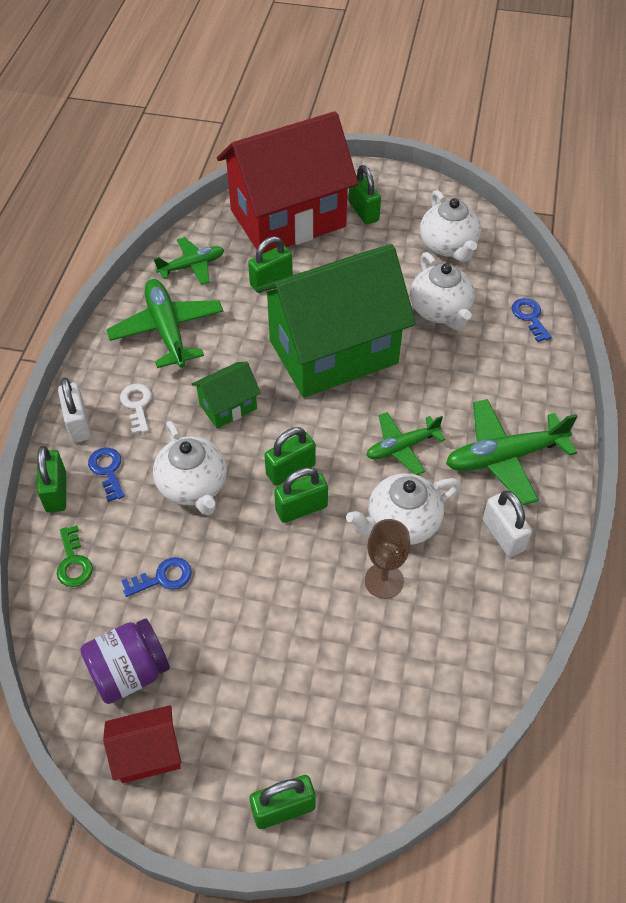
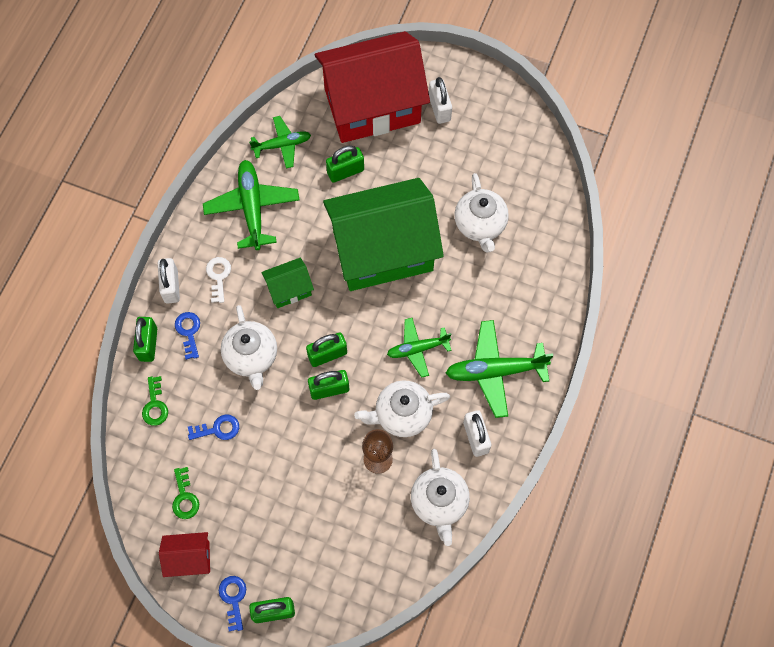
camera: 10 degrees right, 15 degrees up
purple jar [80,619,170,704] -> green key [172,467,199,519]
green padlock [349,165,381,225] -> white padlock [429,77,452,124]
white teapot [420,190,481,262] -> white teapot moved to [411,449,470,546]
blue key [511,298,552,342] -> blue key moved to [219,576,246,632]

